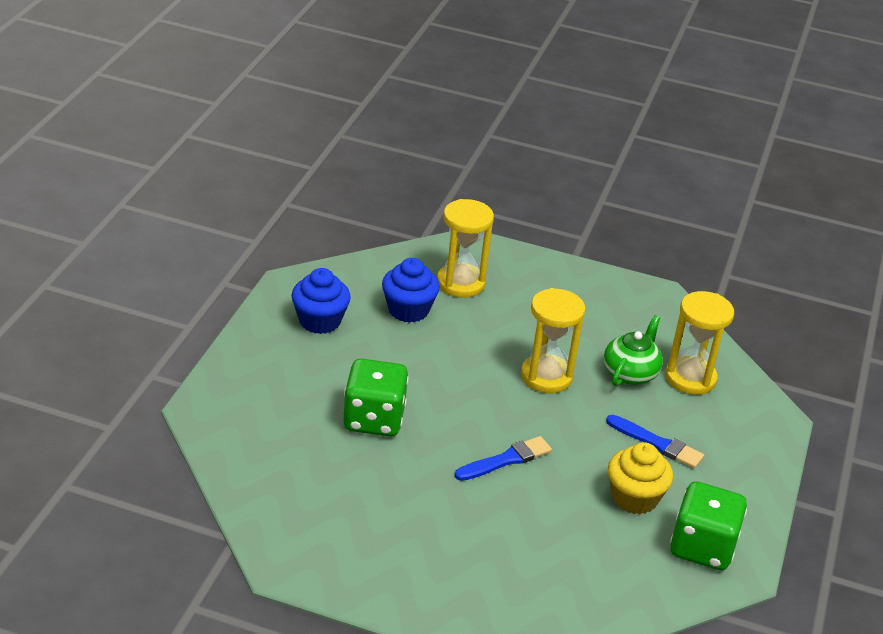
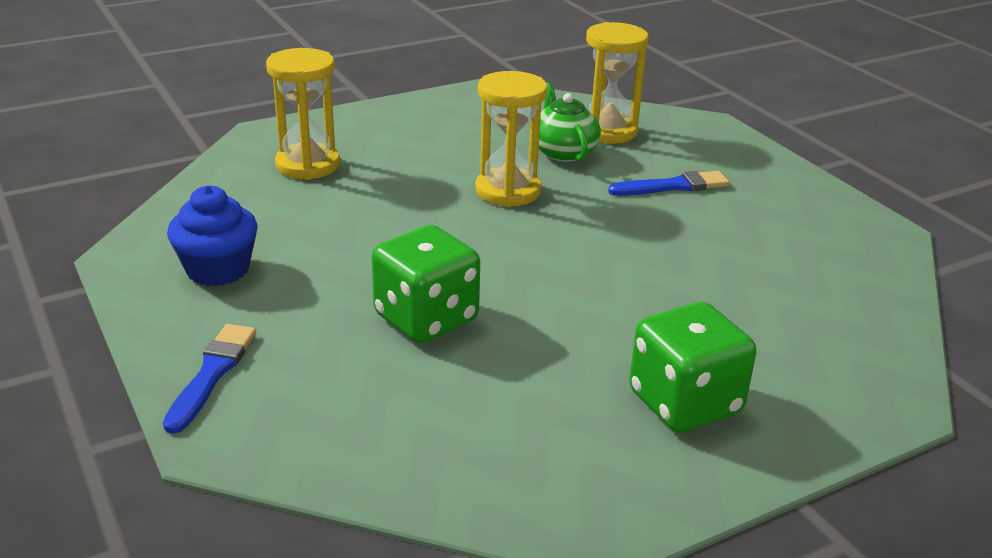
camera: 45 degrees left, 5 degrees down
blue cupcake [382,258,440,323] -> none
blue brush [455,436,552,481] -> blue brush moved to [163,324,256,434]
yellow cupcake [608,442,673,514] -> none
green dice [670,481,747,570] -> green dice moved to [629,302,756,433]

